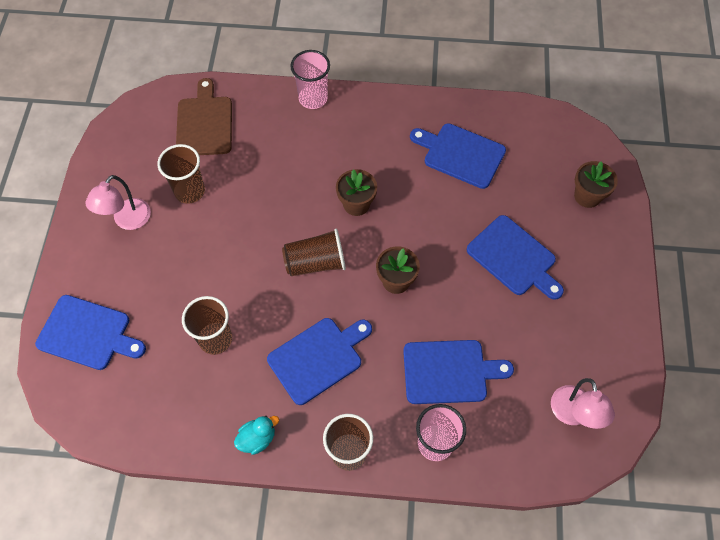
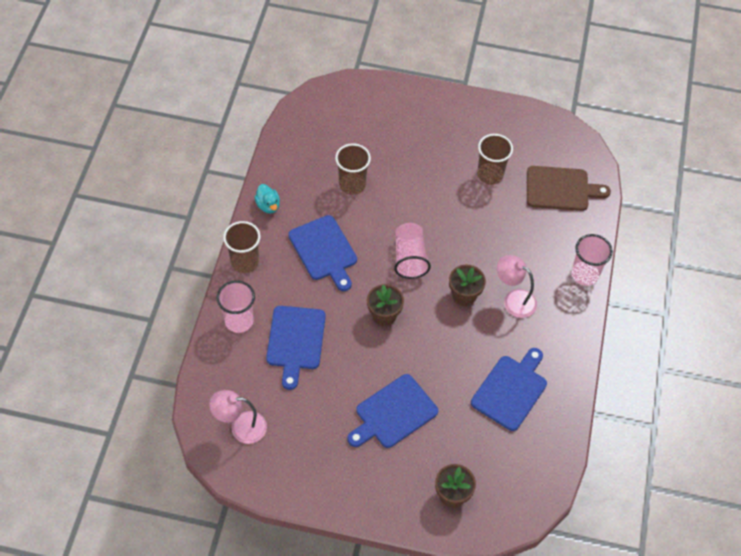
camera: 95 degrees right, 5 degrees down
blue cutting board [35,295,146,370] -> none
pink lamp [85,175,151,230] -> pink lamp moved to [497,255,537,318]
brown cup [282,228,346,276] -> pink cup [394,223,431,279]

